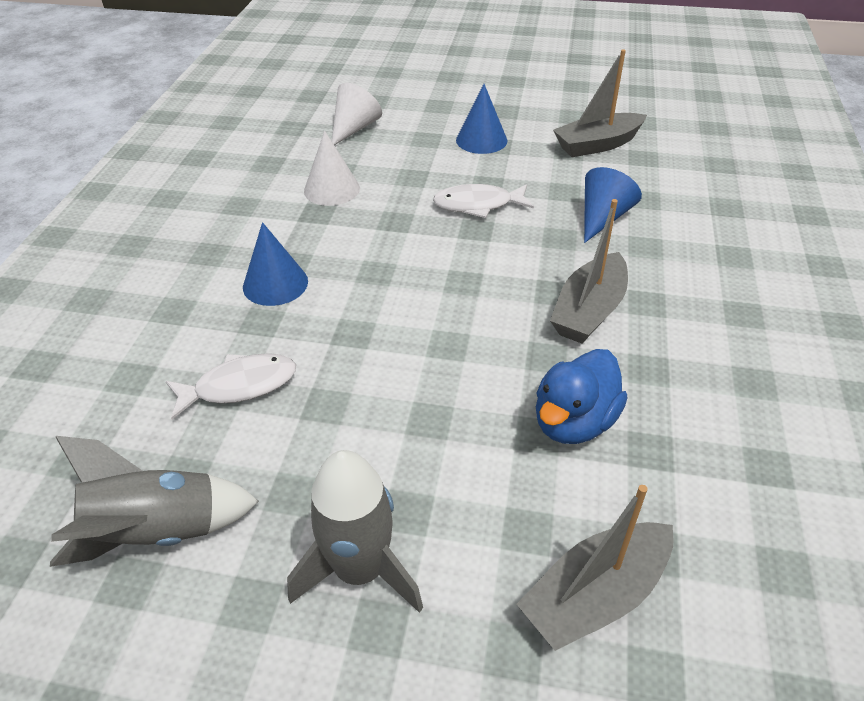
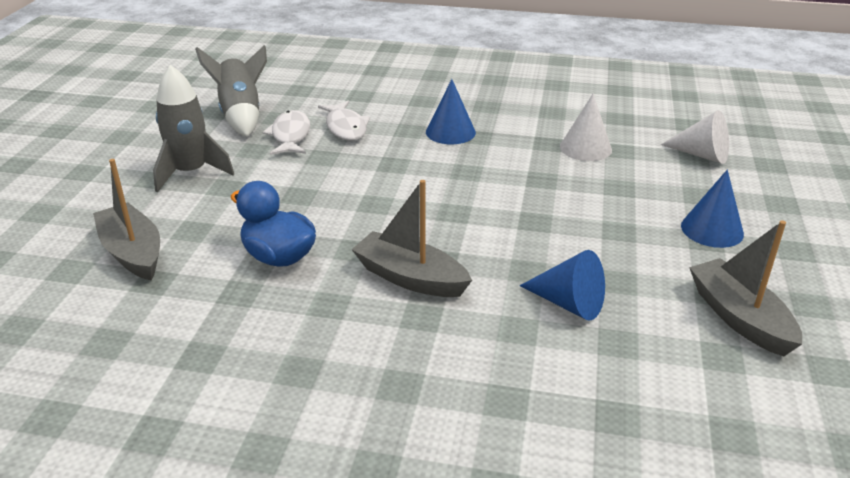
camera: 90 degrees right, 10 degrees down
white fish [433,184,534,218] -> white fish moved to [263,110,310,155]

